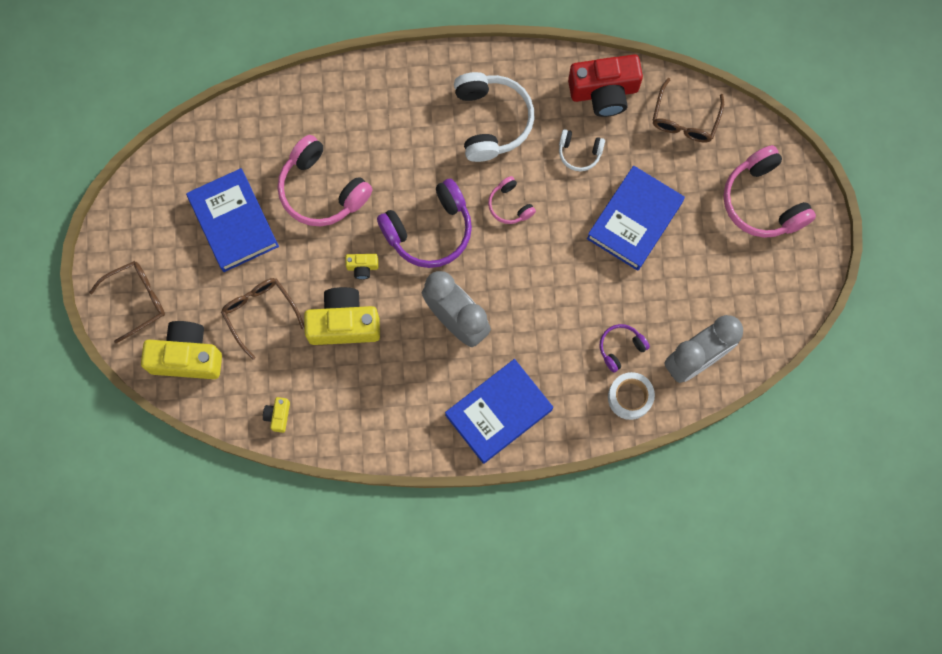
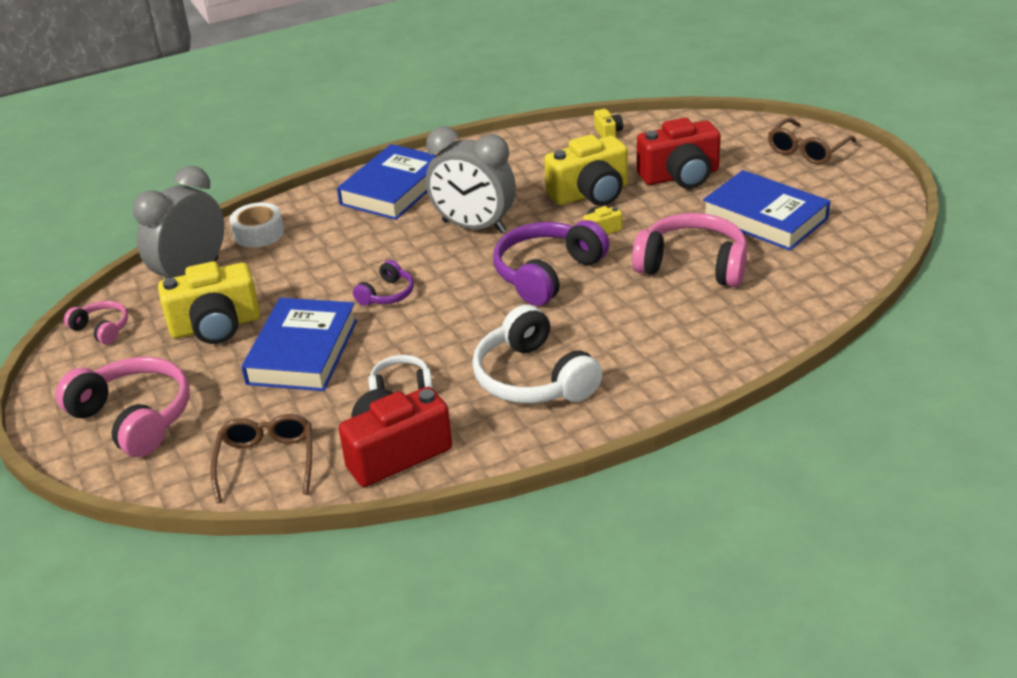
camera: 160 degrees right, 40 degrees down
yellow camera [141,321,222,379] -> yellow camera moved to [158,261,260,344]
brown glasses [221,278,305,360] -> red camera [637,118,721,189]
pink headphones [488,176,536,224] -> pink headphones moved to [64,301,128,345]
purple headphones [600,324,650,372] -> purple headphones moved to [353,260,414,306]

